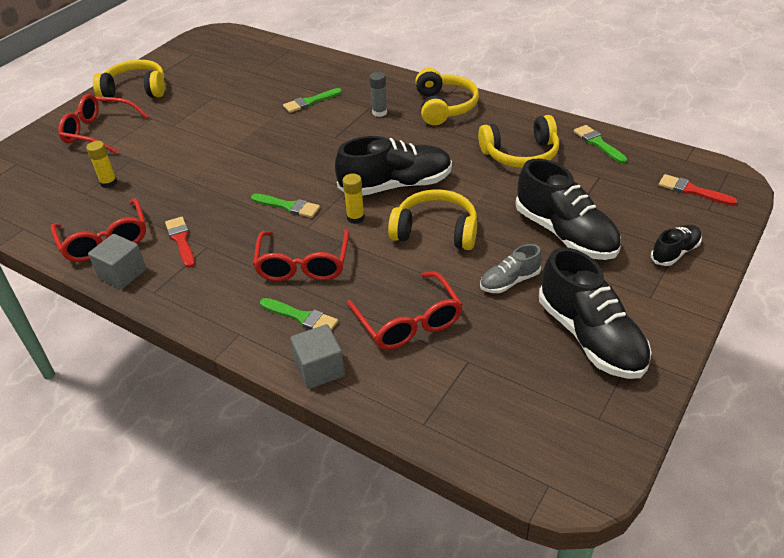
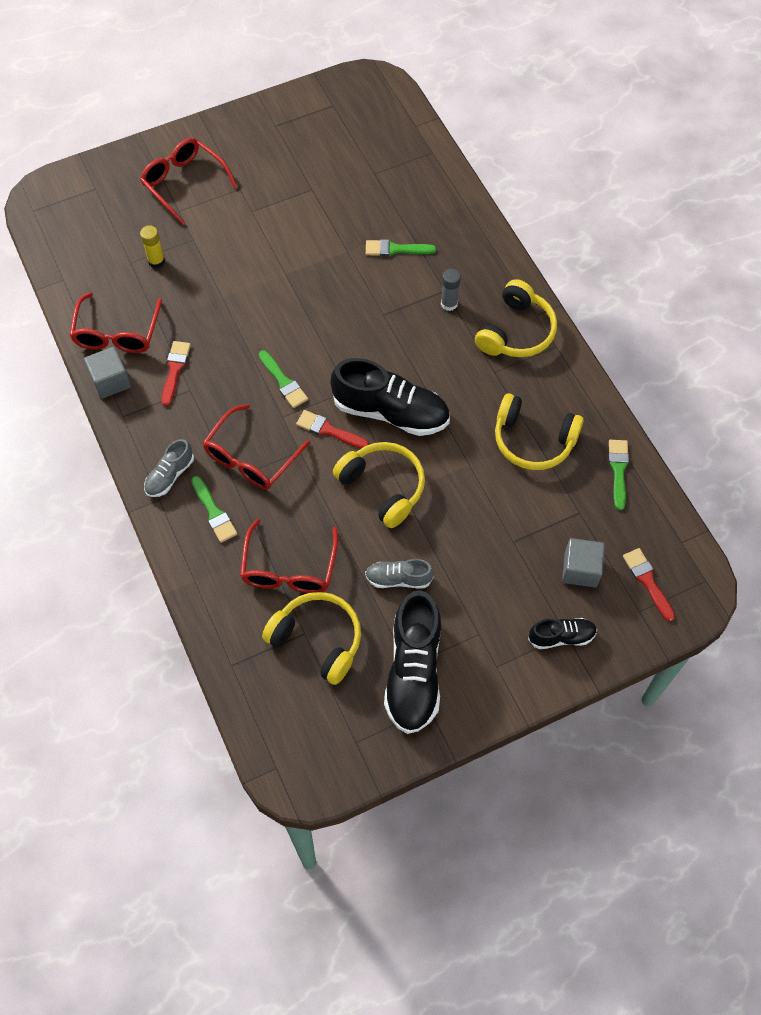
camera: 30 degrees right, 20 degrees up
yellow headphones [93,60,165,98] -> yellow headphones moved to [262,592,361,685]
grey cube [290,324,345,389] -> grey cube moved to [562,538,605,587]
yellow glue stick [343,173,365,224] -> red brush [296,410,369,449]
black shoe [516,159,621,260] -> none
none -> grey shoe [144,439,194,497]

